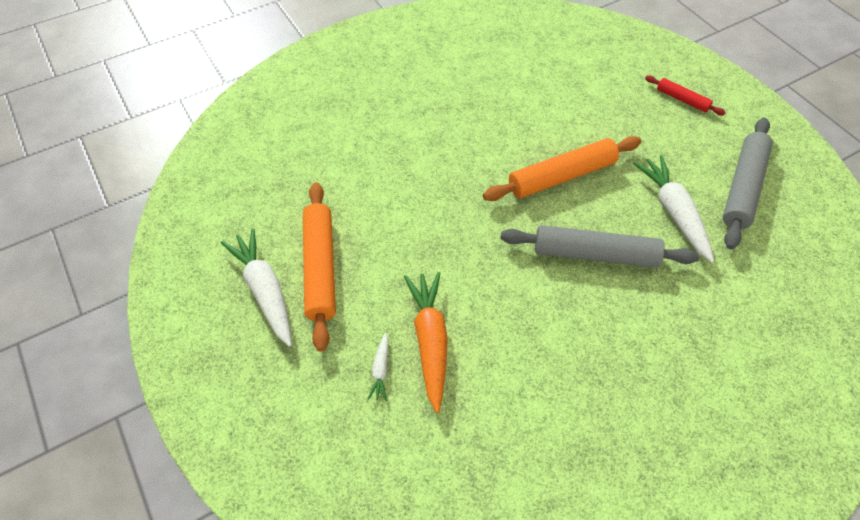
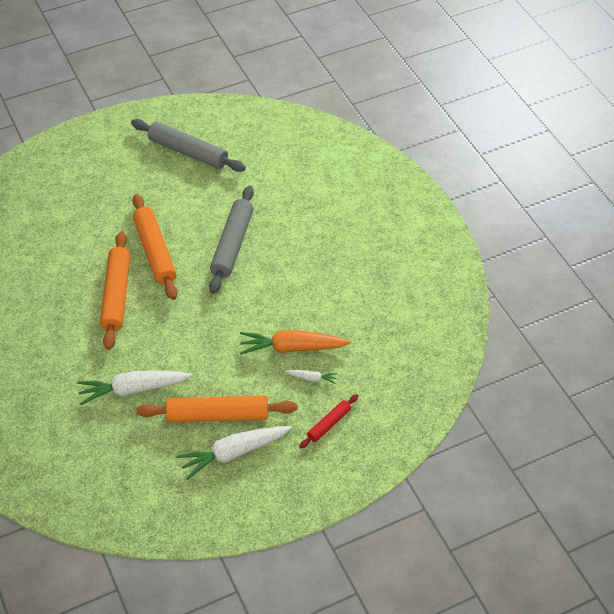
camera: 85 degrees left, 5 degrees down
white carrot [633,155,714,263] -> white carrot moved to [77,371,192,405]
red rolling pin [645,75,726,115] -> red rolling pin moved to [299,394,358,449]
none -> orange rolling pin [100,231,130,350]

